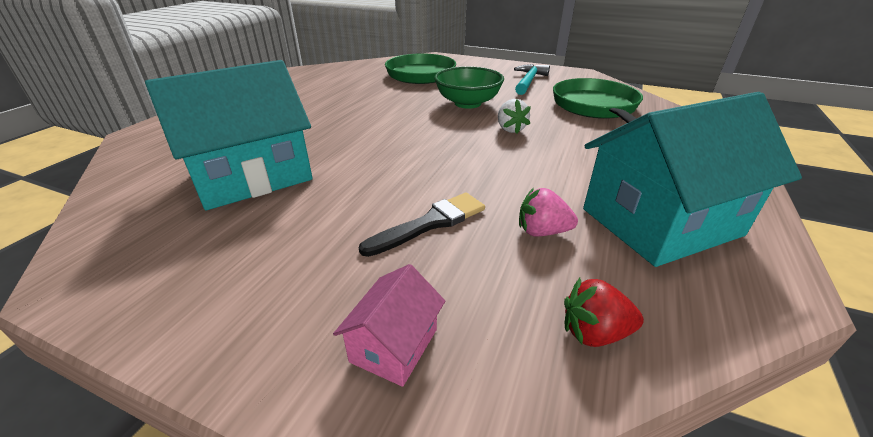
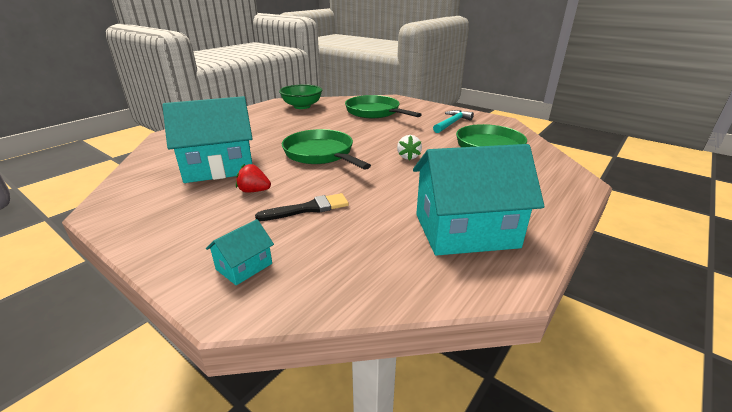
camera: 15 degrees right, 5 degrees down
pink house [333,264,445,387] -> turquoise house [206,219,274,285]
green bowl [434,66,504,109] -> green bowl moved to [279,84,322,109]
pink strawberry [519,188,578,237] -> none
red strawberry [564,278,644,347] -> red strawberry moved to [236,164,271,193]
none -> green pan [282,129,371,170]

